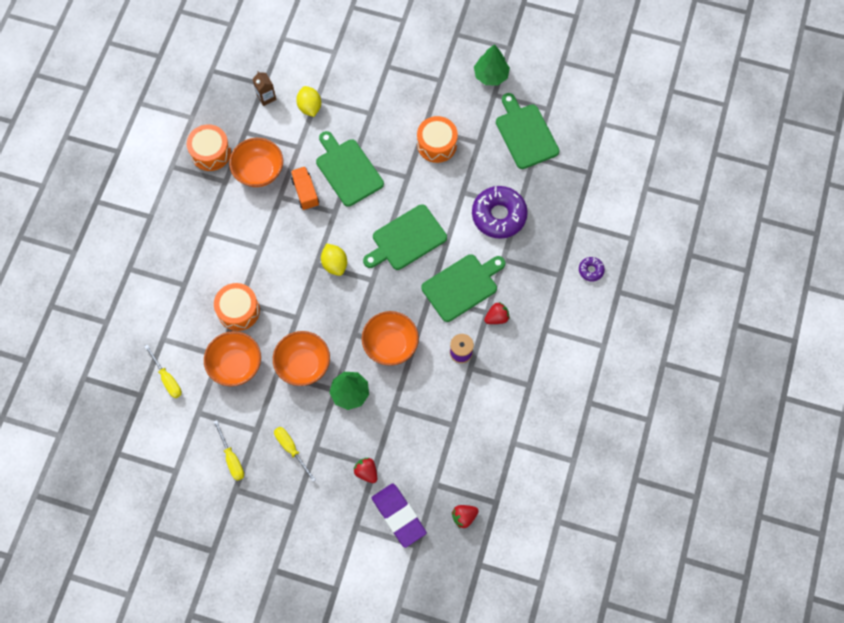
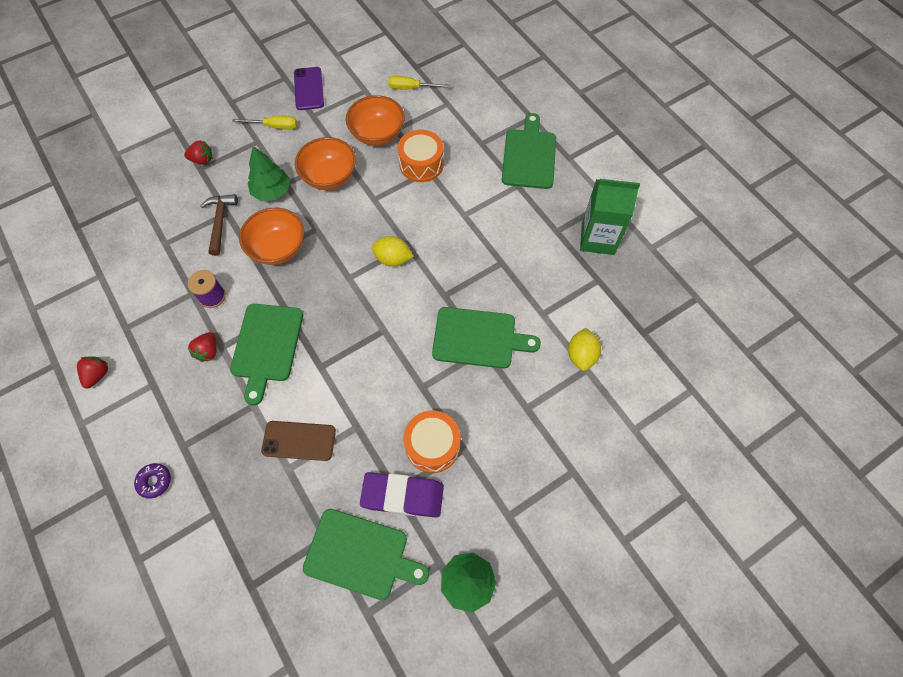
camera: 130 degrees right, 5 degrees down
orange drum [187,124,231,171] -> green carton [580,178,640,255]
yellow screwdriver [214,420,244,481] -> purple phone [294,67,324,110]
orange bowl [229,138,283,187] -> none
brown carton [252,71,276,106] -> none
orange truck [291,166,319,210] -> none
yellow lemon [296,86,321,117] -> yellow lemon turned 75 degrees clockwise [568,328,601,371]
green cutting board [363,204,447,270] -> green cutting board moved to [502,113,556,189]
purple eraser [372,483,427,548] -> purple eraser moved to [360,472,444,518]
red strawberry [452,505,479,528] -> red strawberry moved to [77,357,109,389]
purple donut [472,186,528,239] -> brown phone [261,421,336,461]
none -> brown hammer [201,194,238,256]

